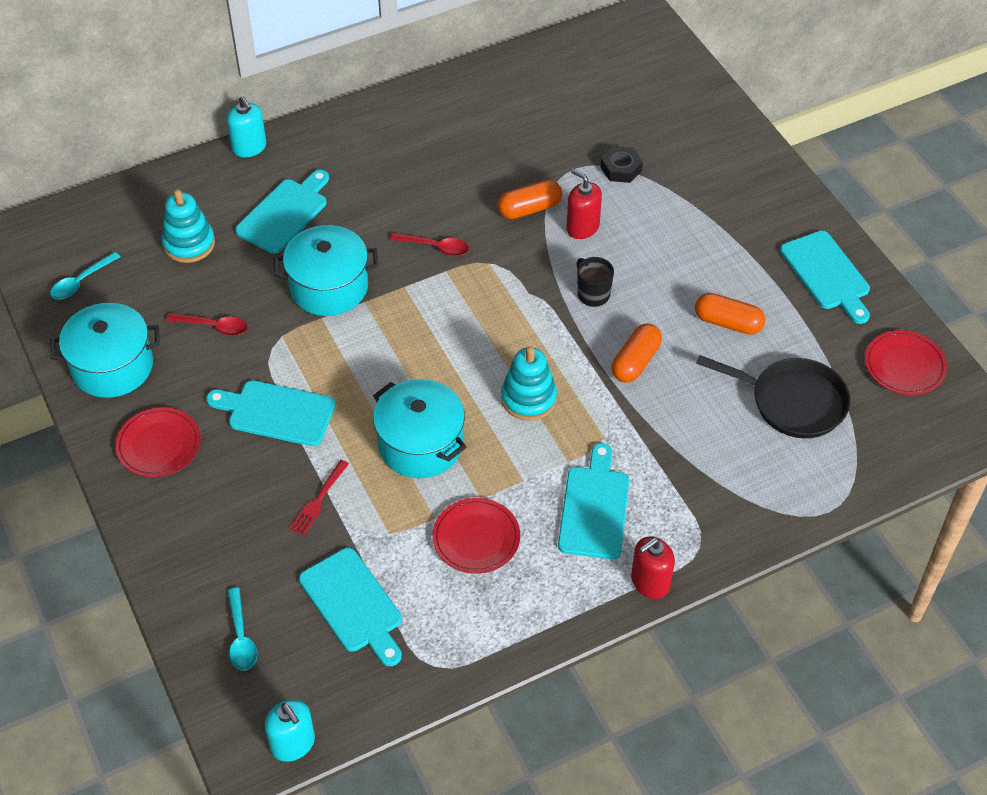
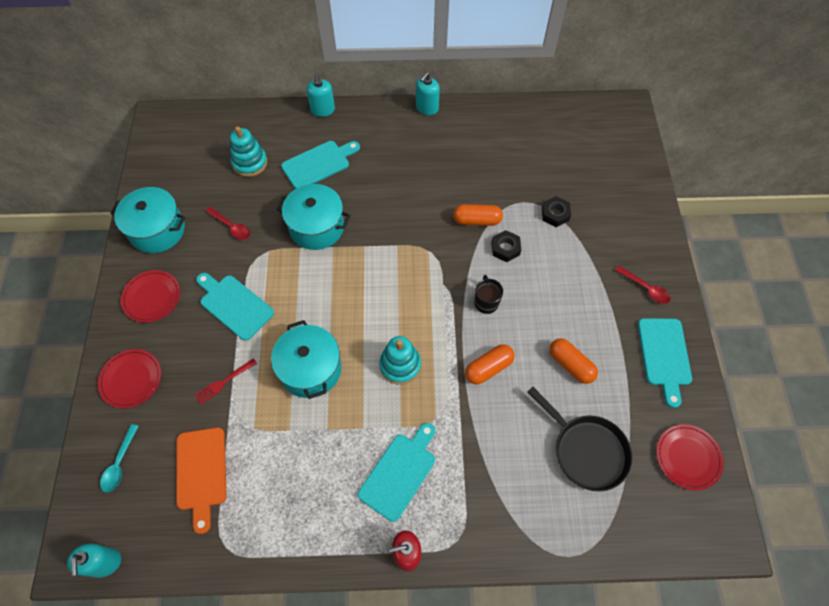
camera: 25 degrees right, 10 degrees up
turquoise spoon [50,251,120,300] -> none
turquoise cutting board [299,548,402,666] -> orange cutting board [176,427,227,534]
red spoon [390,233,469,256] -> red spoon moved to [615,265,671,304]
red plate [433,498,520,574] -> red plate moved to [98,349,161,408]
red soap dispenser [566,169,602,239] -> black nut [492,230,521,262]
none -> turquoise soap dispenser [416,72,440,115]

